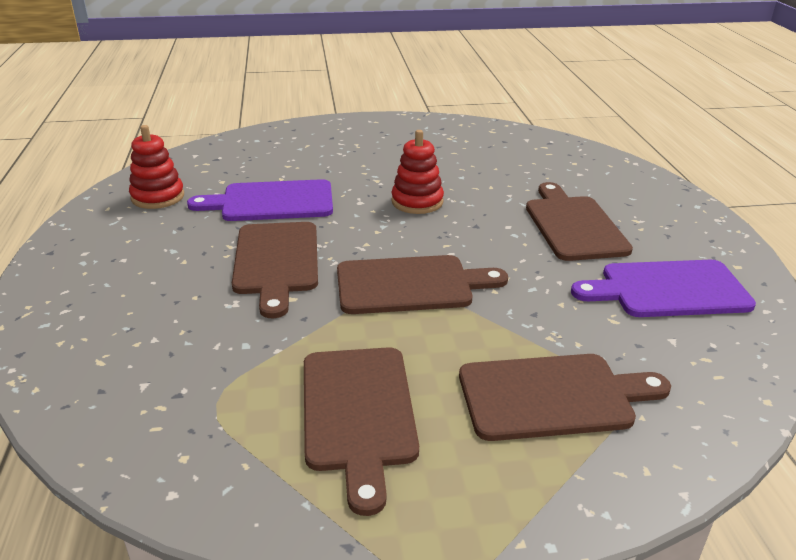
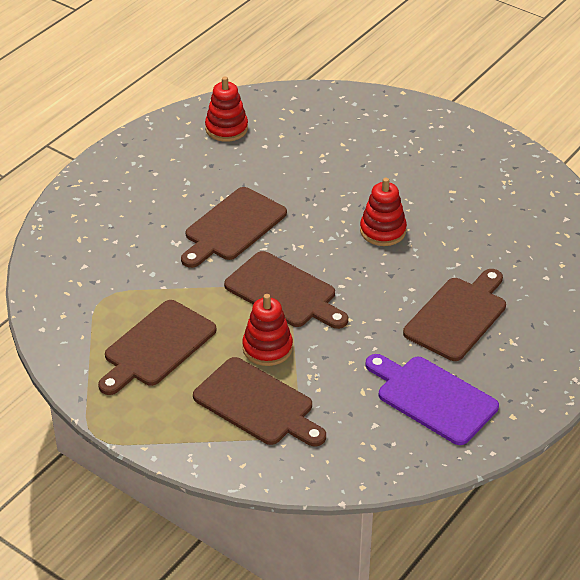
camera: 45 degrees right, 10 degrees up
purple cutting board [187,179,333,221] -> none
none -> red stacking toy [242,294,293,366]

